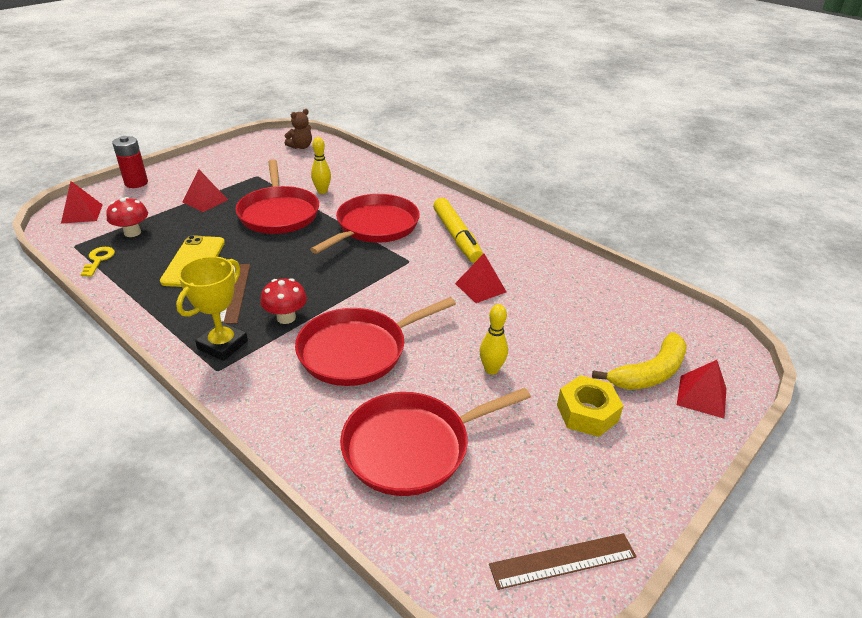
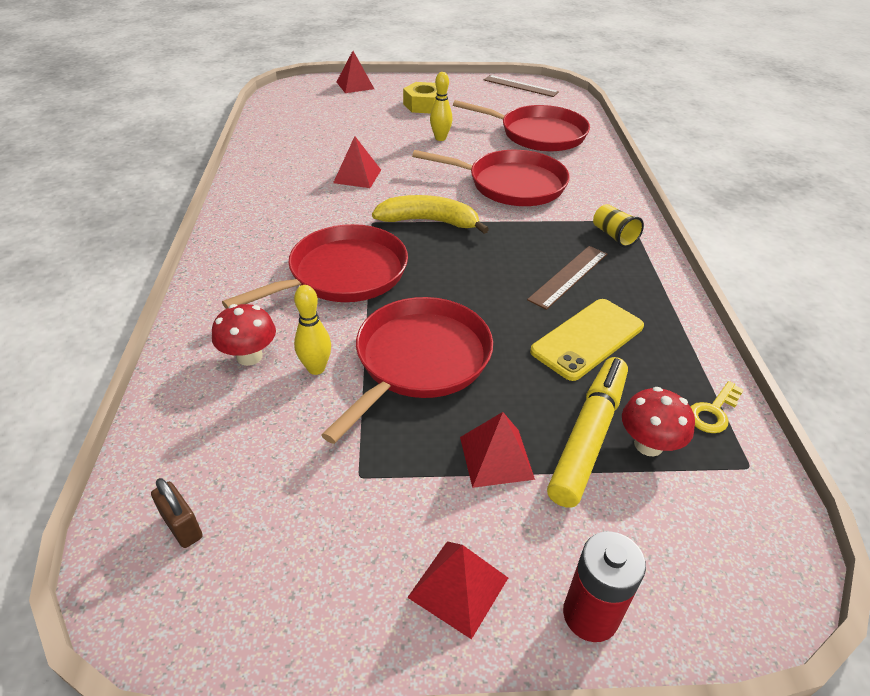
camera: 135 degrees left, 5 degrees up
red pyramid [61,181,103,224] -> red pyramid moved to [407,541,508,639]
yellow trophy [176,256,248,361] -> yellow cup [593,204,644,248]
red mushroom [260,278,307,324] -> red mushroom moved to [212,304,276,366]
brown teddy bear [285,109,312,149] -> brown padlock [151,478,202,548]
red pan [310,194,420,254] -> red pan turned 150 degrees clockwise [222,224,408,309]
yellow marker [433,198,483,263] -> yellow marker moved to [547,357,628,508]
yellow banana [592,332,687,390] -> yellow banana moved to [372,195,489,234]

